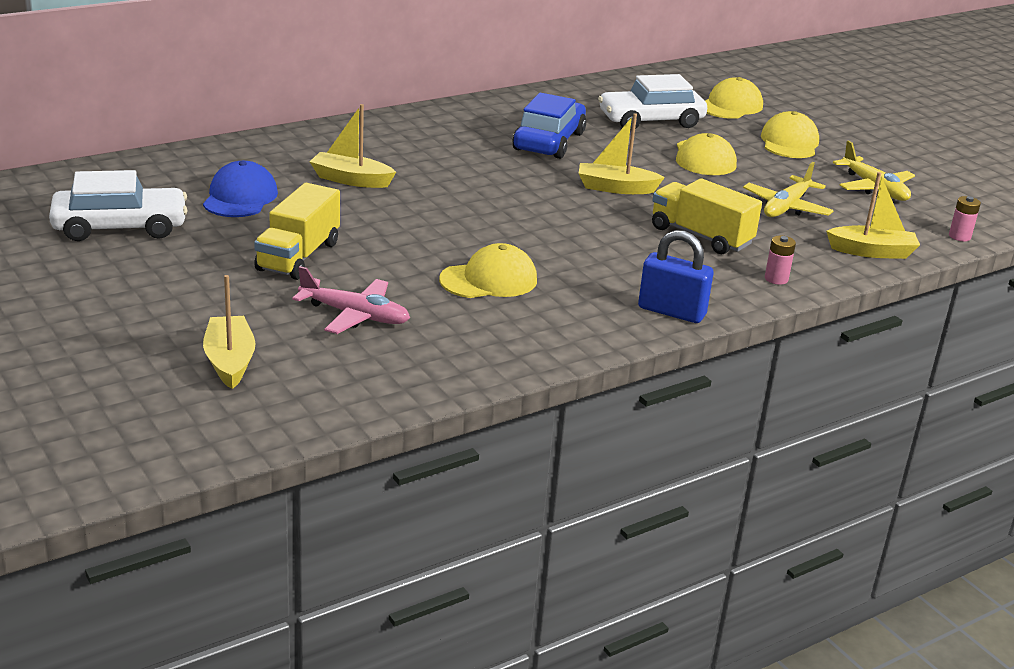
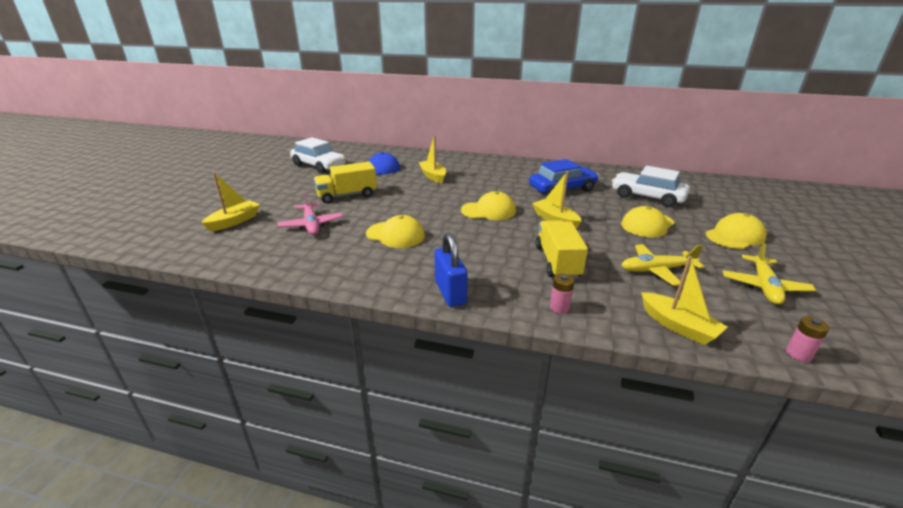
camera: 50 degrees right, 0 degrees up
yellow cap [705,77,763,119] -> yellow cap moved to [461,191,516,220]

